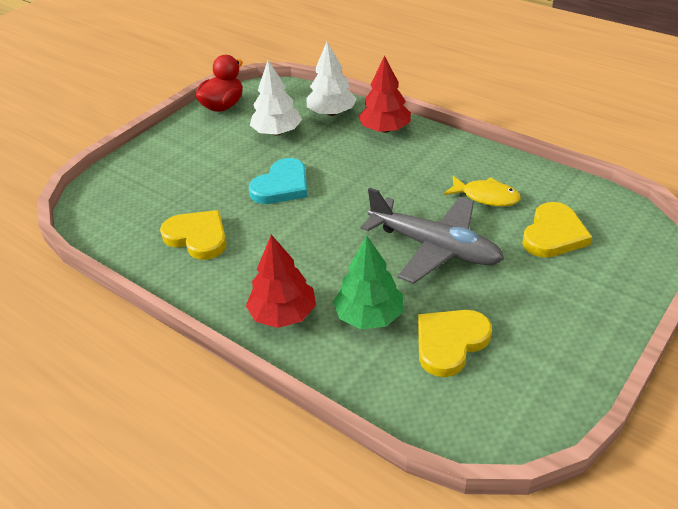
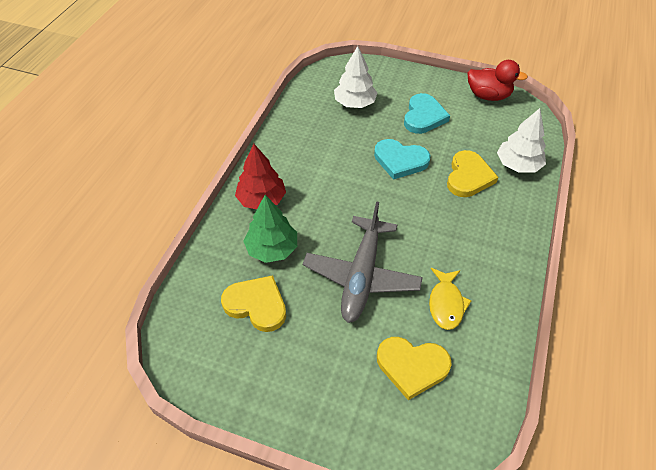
camera: 70 degrees right, 10 degrees up
yellow heart [160,210,227,260] -> yellow heart moved to [447,150,498,197]
white tree [250,60,302,136] -> white tree moved to [334,46,378,108]
red tree [358,56,411,133] -> none
none -> turquoise heart [404,93,450,134]

